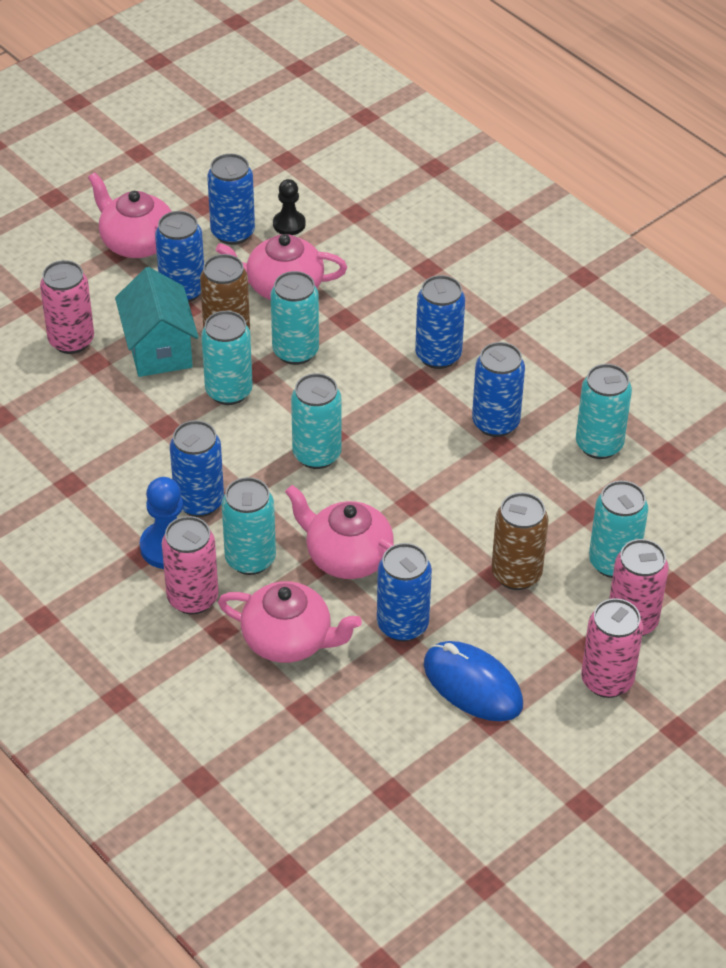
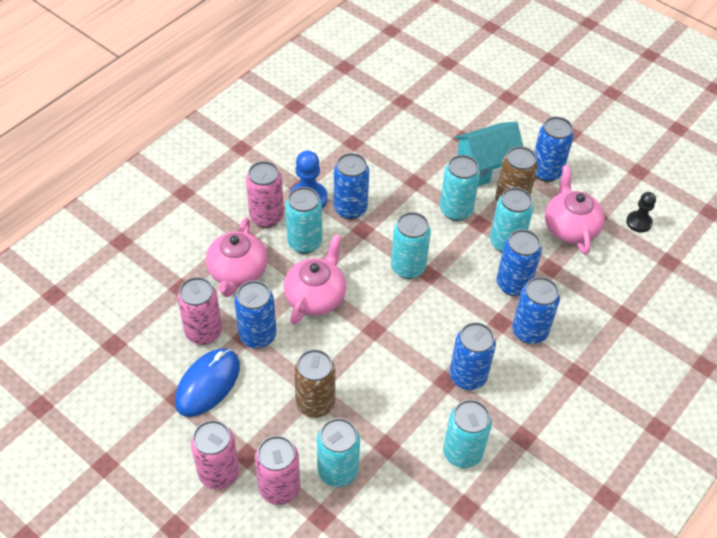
camera: 80 degrees right, 5 degrees up
pink can [40,260,94,354] -> pink can moved to [177,277,222,345]
pink teapot [88,172,172,258] -> none
blue can [207,154,255,245] -> blue can moved to [496,229,542,296]

